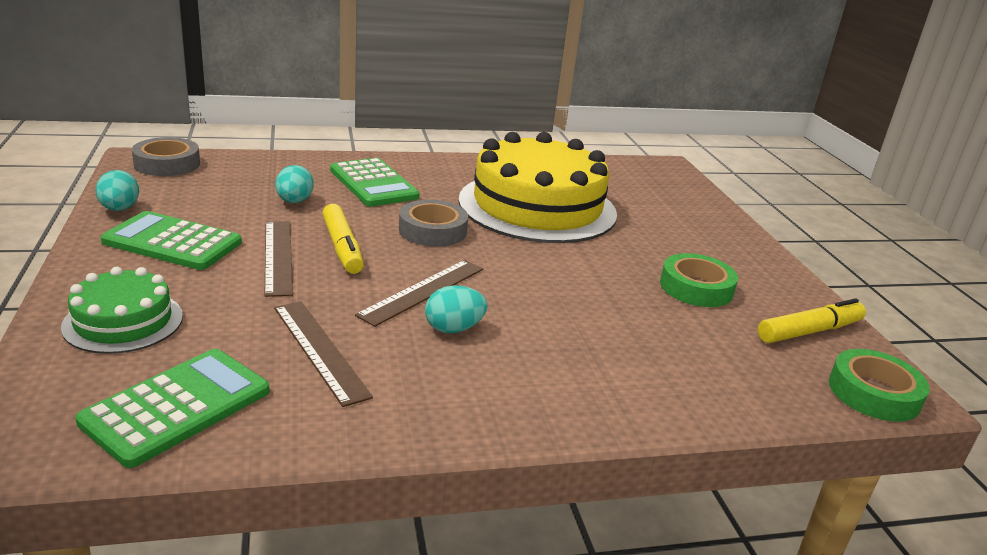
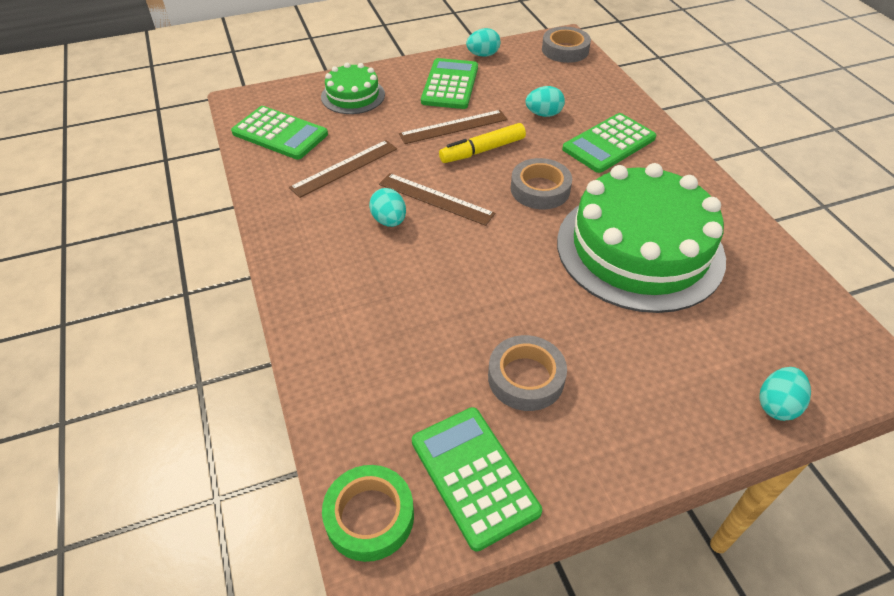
camera: 85 degrees right, 20 degrees up
yellow cake [458,132,617,243] -> green cake [557,163,726,313]
green tape [660,253,738,307] -> grey tape [488,335,567,411]
yellow marker [758,298,866,343] -> green calculator [412,407,542,552]
none -> turquoise egg [759,367,811,421]

